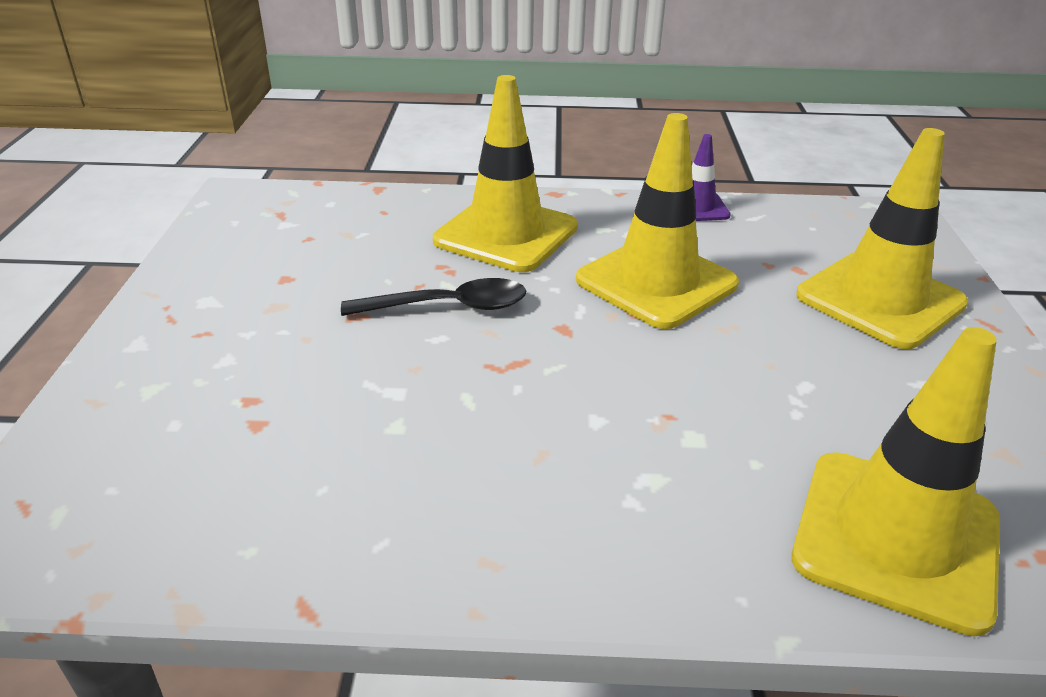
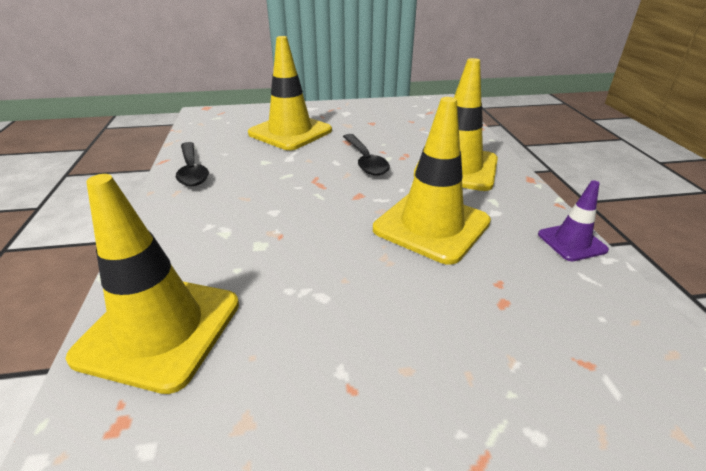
camera: 80 degrees right, 0 degrees up
yellow traffic cone [796,128,968,349] -> yellow traffic cone moved to [248,36,332,150]
none -> black spoon [176,142,209,186]

